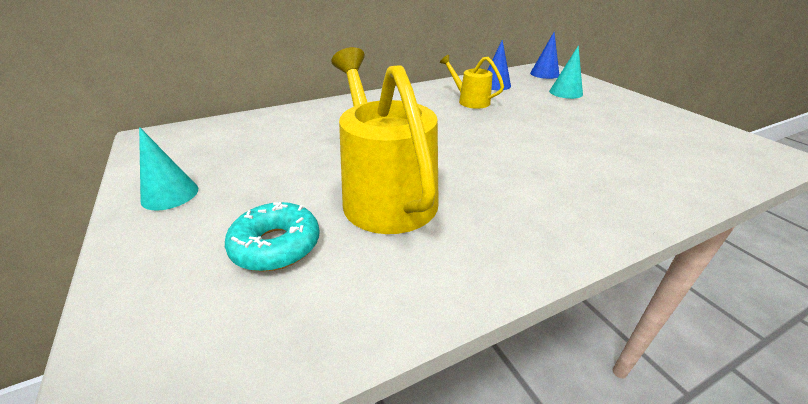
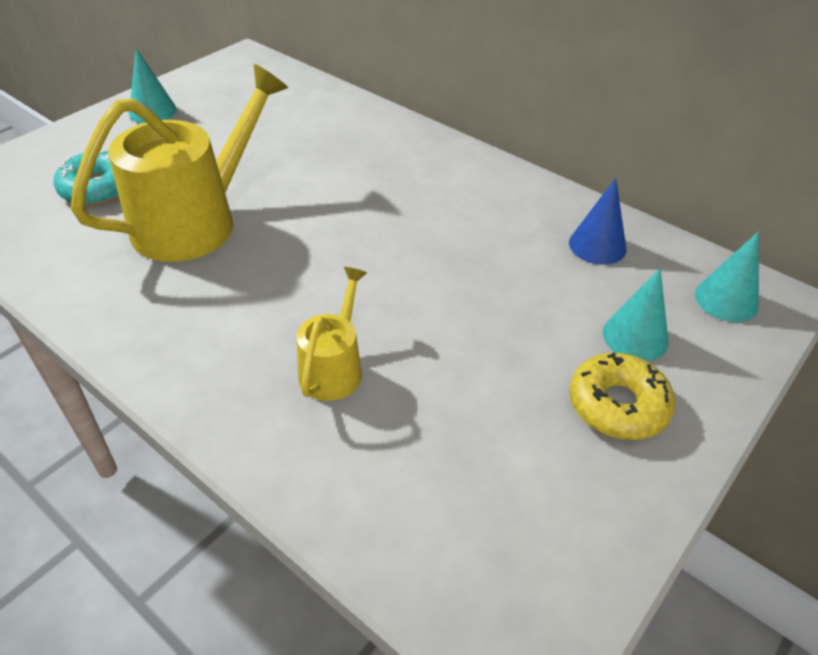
camera: 65 degrees right, 10 degrees up
yellow watering can [440,55,504,109] -> yellow watering can moved to [297,267,367,401]
blue cone [530,32,559,79] -> turquoise cone [695,231,759,322]
none -> yellow donut [570,353,675,440]

